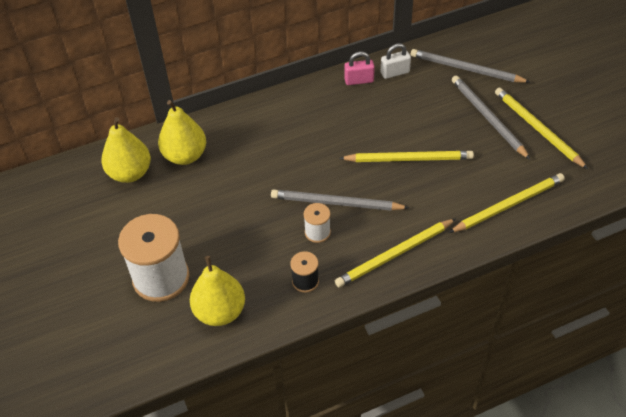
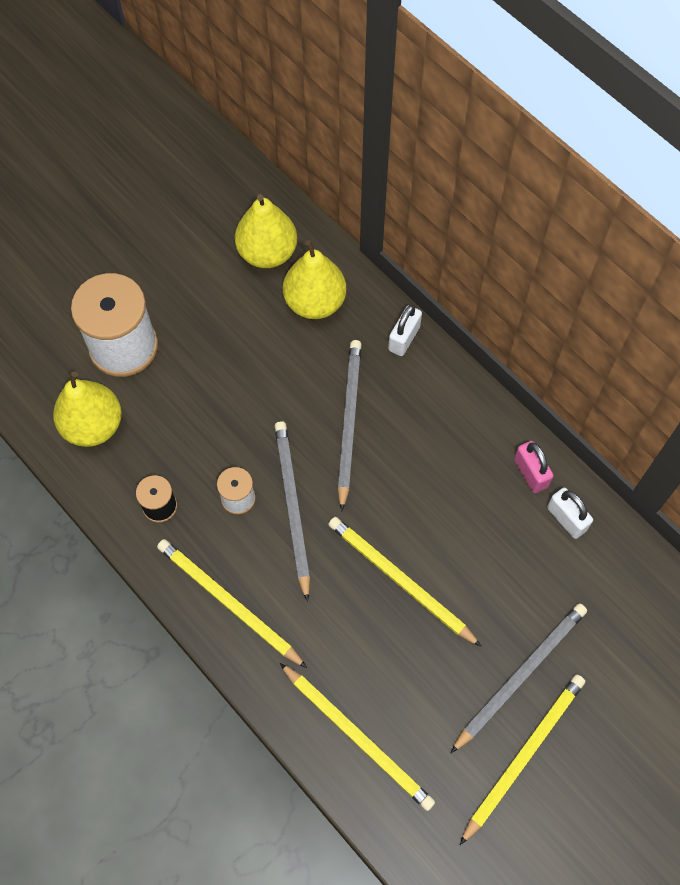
camera: 70 degrees right, 15 degrees up
yellow pencil [339,151,474,162] -> yellow pencil turned 150 degrees clockwise [328,517,482,647]
grey pencil [411,49,530,83] -> grey pencil moved to [338,340,362,511]
none -> white padlock [388,305,422,356]

